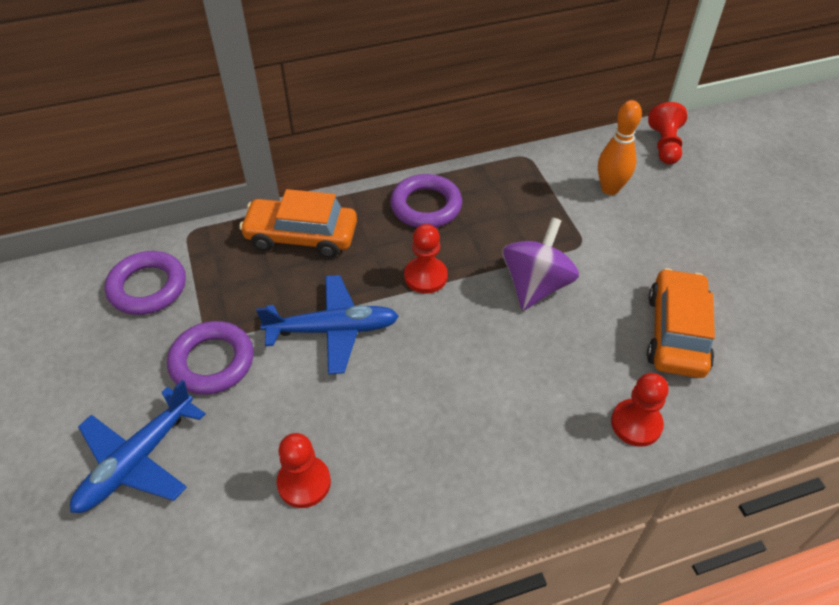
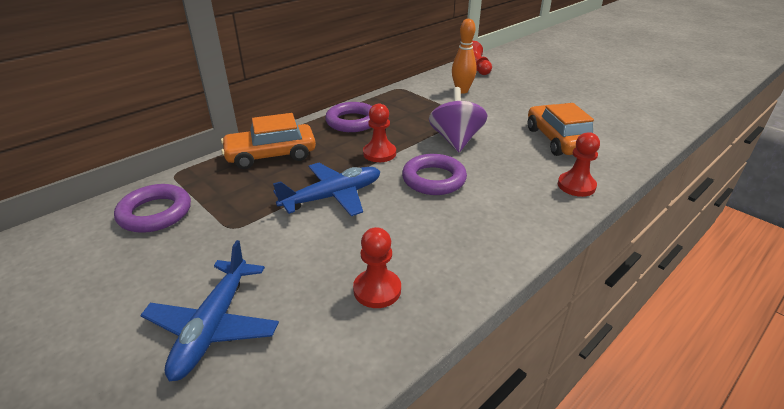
camera: 25 degrees left, 15 degrees down
purple ring [167,321,253,395] -> purple ring moved to [402,154,467,195]

